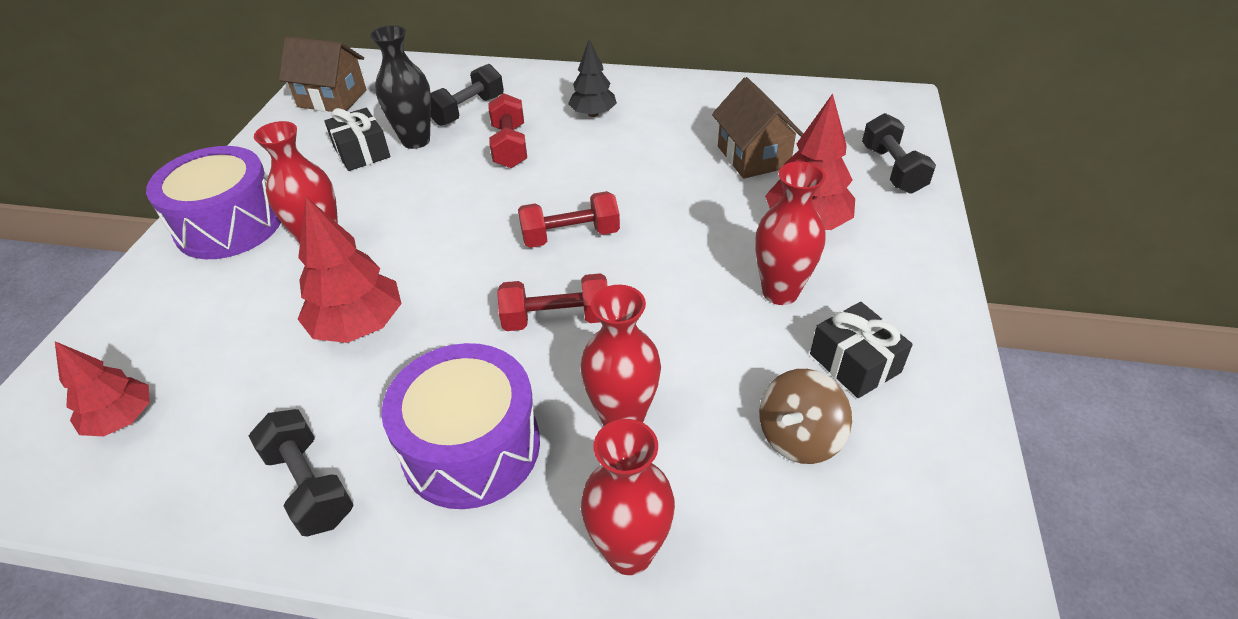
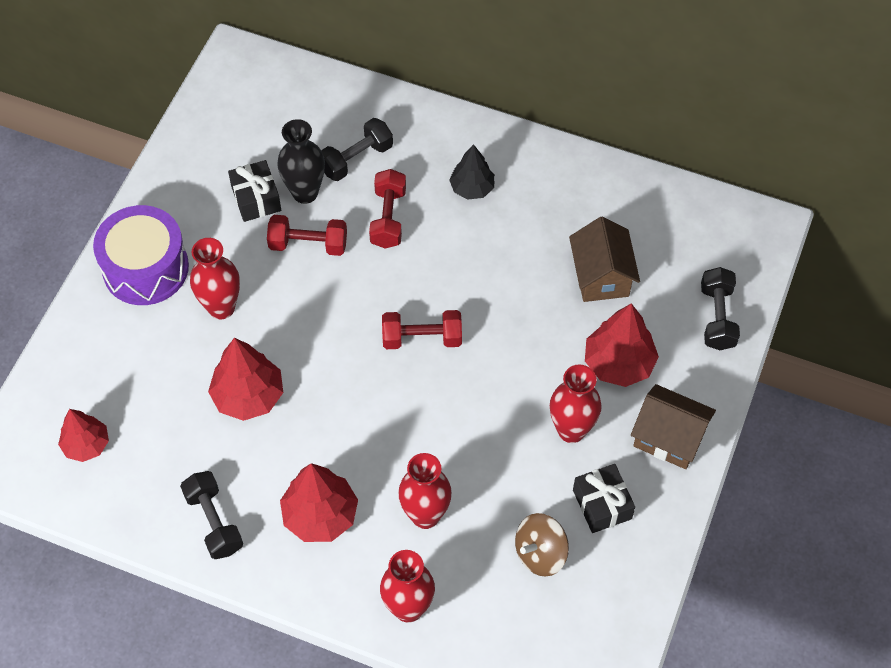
camera: 10 degrees right, 15 degrees up
brown house [279,36,367,112] -> brown house moved to [631,384,716,469]
purple drum [381,343,540,509] -> red tree [280,463,358,542]
red dumbbell [497,273,608,331] -> red dumbbell moved to [267,215,347,256]

